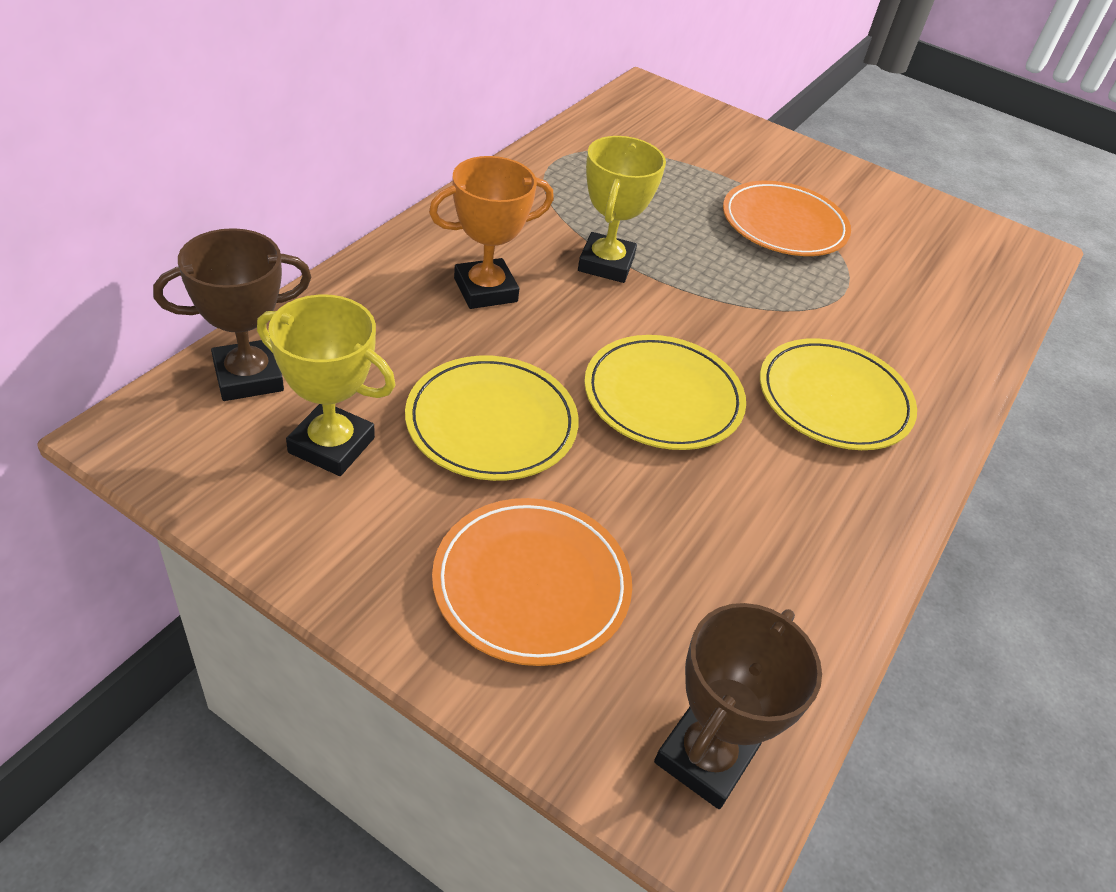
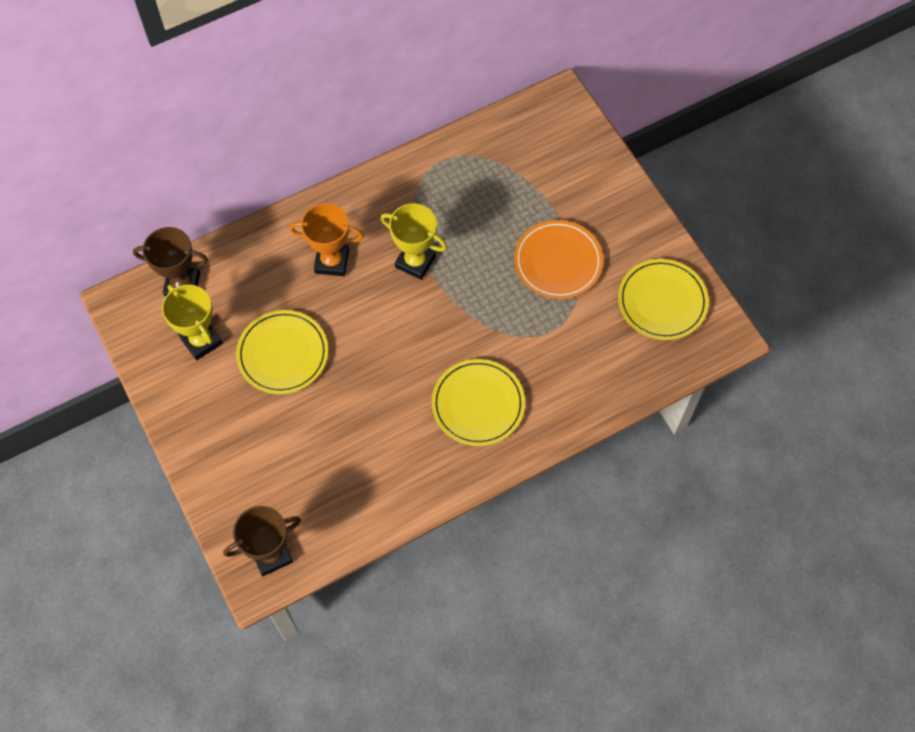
camera: 35 degrees right, 20 degrees up
orange plate [432,498,632,666] -> none
yellow trophy [578,136,666,283] -> yellow trophy turned 75 degrees clockwise [380,203,447,280]
yellow plate [584,335,746,450] -> yellow plate moved to [618,259,709,340]

